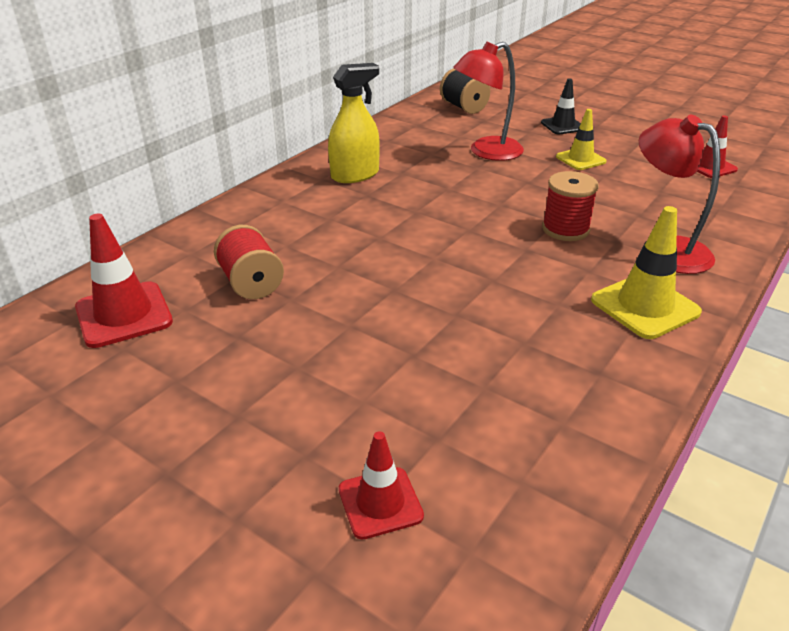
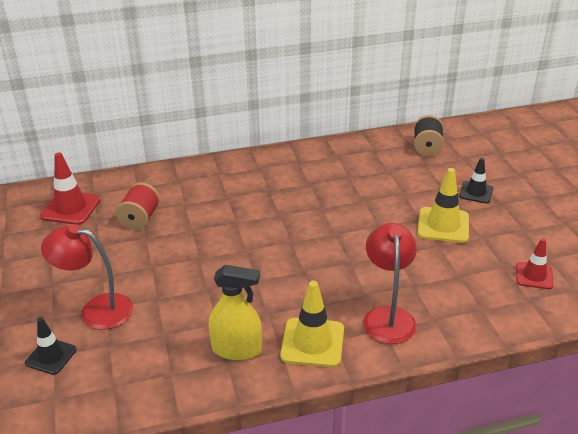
camera: 40 degrees right, 0 degrees up
yellow spray bottle [328,63,380,183] -> yellow spray bottle moved to [208,265,262,360]
red traffic cone [339,431,424,539] -> black traffic cone [25,317,77,375]
red lamp [453,42,524,161] -> red lamp moved to [41,224,133,330]
red spool [542,171,599,241] -> none
yellow traffic cone [556,109,607,170] -> yellow traffic cone [418,168,469,243], size x1.55

